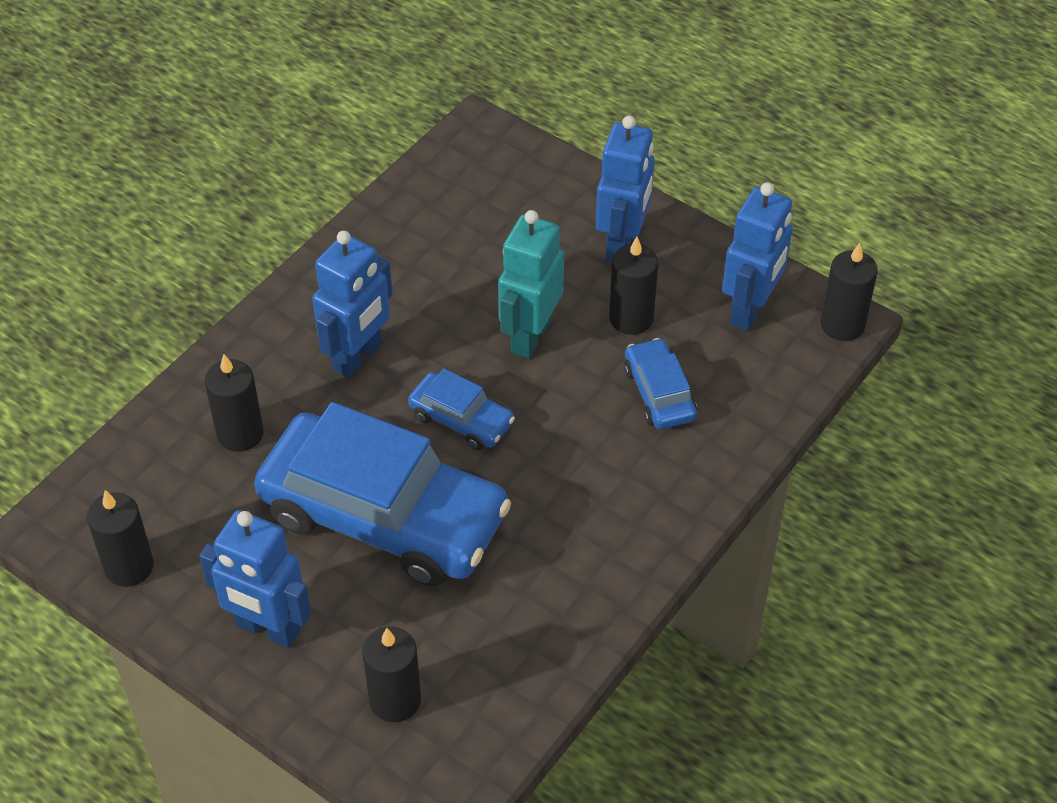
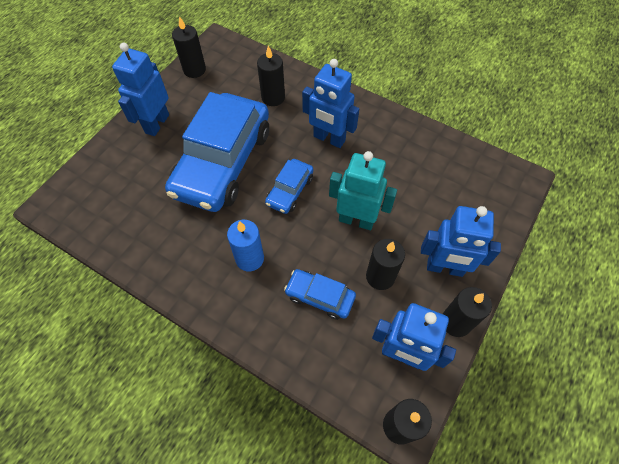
camera: 85 degrees right, 10 degrees up
black candle [363,627,421,722] -> black candle moved to [443,287,492,337]
blue car [624,338,697,429] -> blue car turned 135 degrees counterclockwise [284,269,356,320]
none -> blue candle [227,220,264,271]

